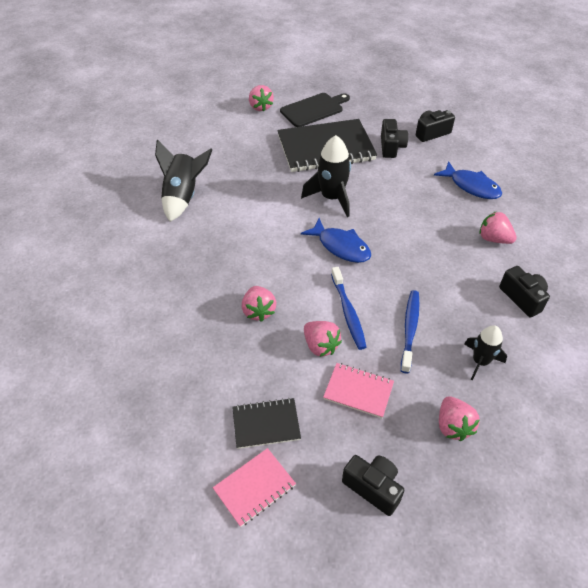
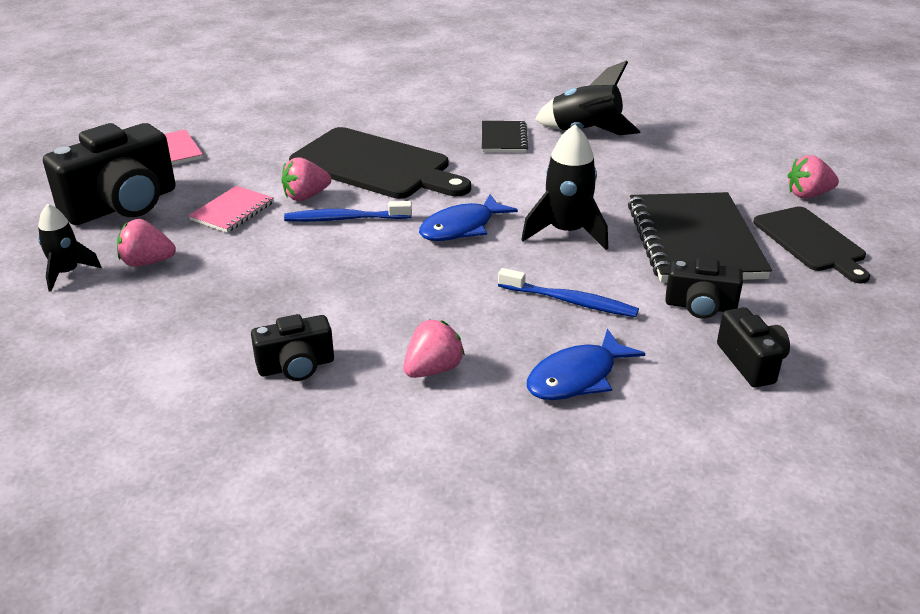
camera: 100 degrees right, 15 degrees down
black notebook [232,398,301,449] -> black notebook moved to [482,121,529,152]
pink strawberry [242,286,277,322] -> black cutting board [289,127,471,199]
black camera [342,455,405,516] -> black camera [43,123,176,225], size x1.89
blue toothbrush [401,290,419,373] -> blue toothbrush moved to [498,268,639,317]
black rocket [464,325,507,381] -> black rocket moved to [38,204,102,292]

